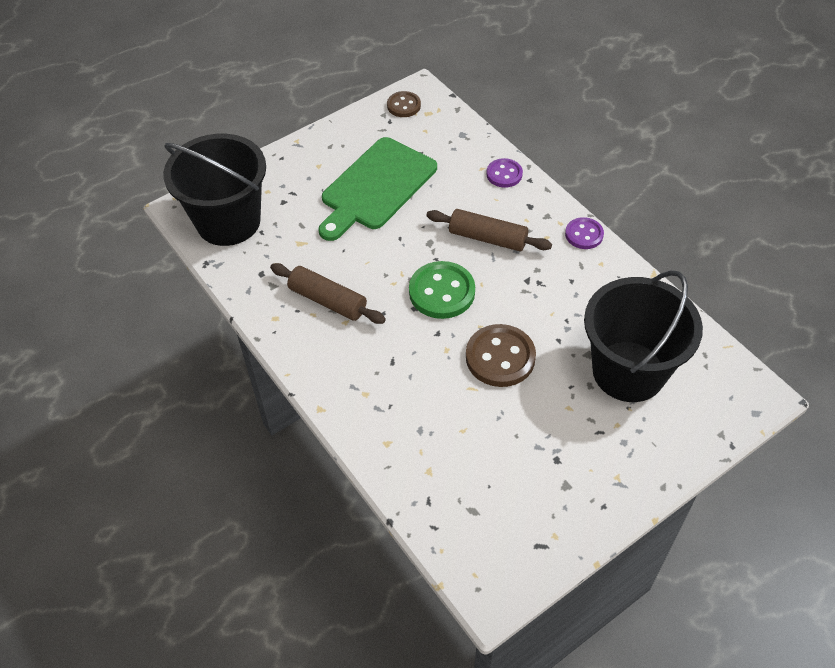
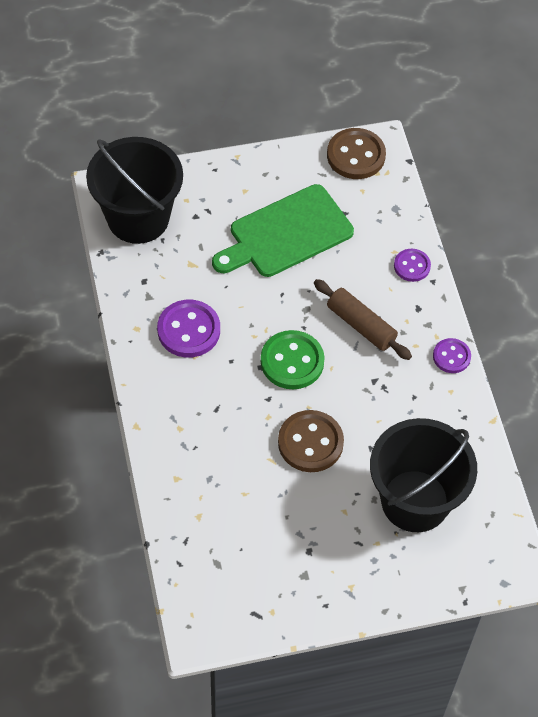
camera: 20 degrees right, 5 degrees up
brown rolling pin [270,263,386,324] -> purple button [157,300,220,358]
brown button [387,91,421,117] -> brown button [327,128,386,179], size x1.67

